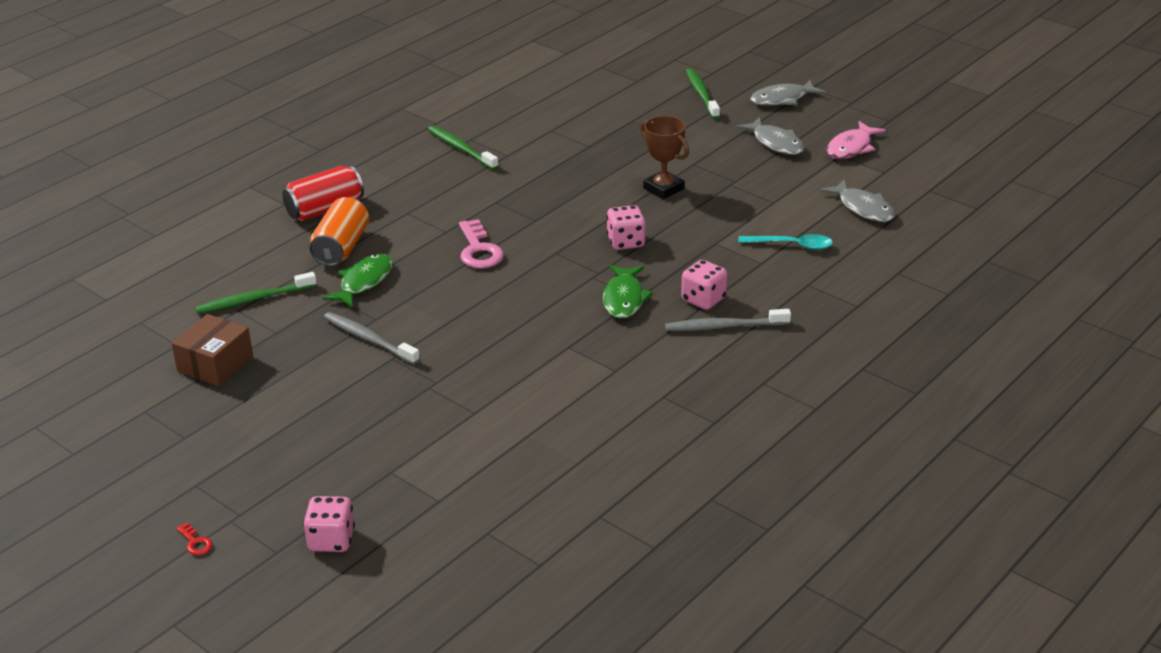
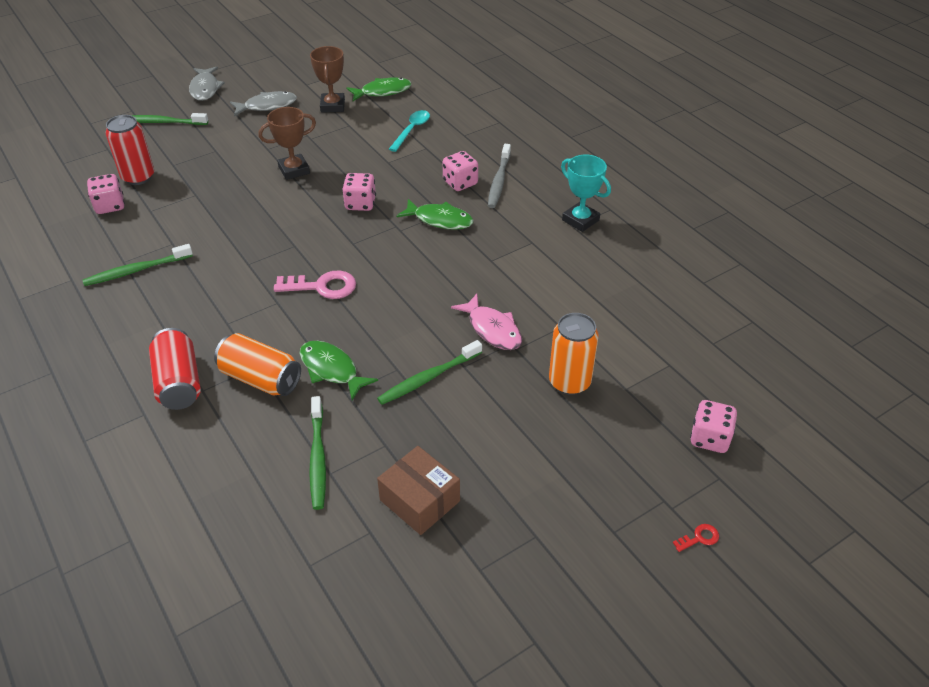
camera: 75 degrees left, 10 degrees up
grey toothbrush [324,312,420,365] -> green toothbrush [377,340,482,405]
grey fish [820,179,895,222] -> green fish [347,77,411,101]
pink fish [826,121,886,159] -> pink fish moved to [451,294,522,350]
none -> pink dice [87,174,125,214]
none -> red can [106,115,154,185]
none -> brown trophy [310,46,345,113]
none -> orange can [549,313,599,395]
none -> turquoise trophy [561,155,611,232]

